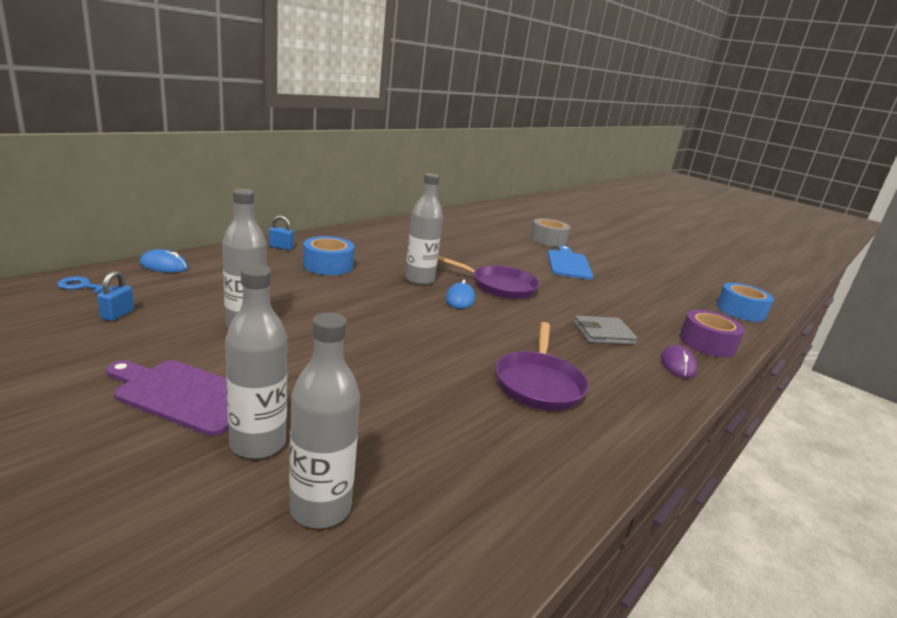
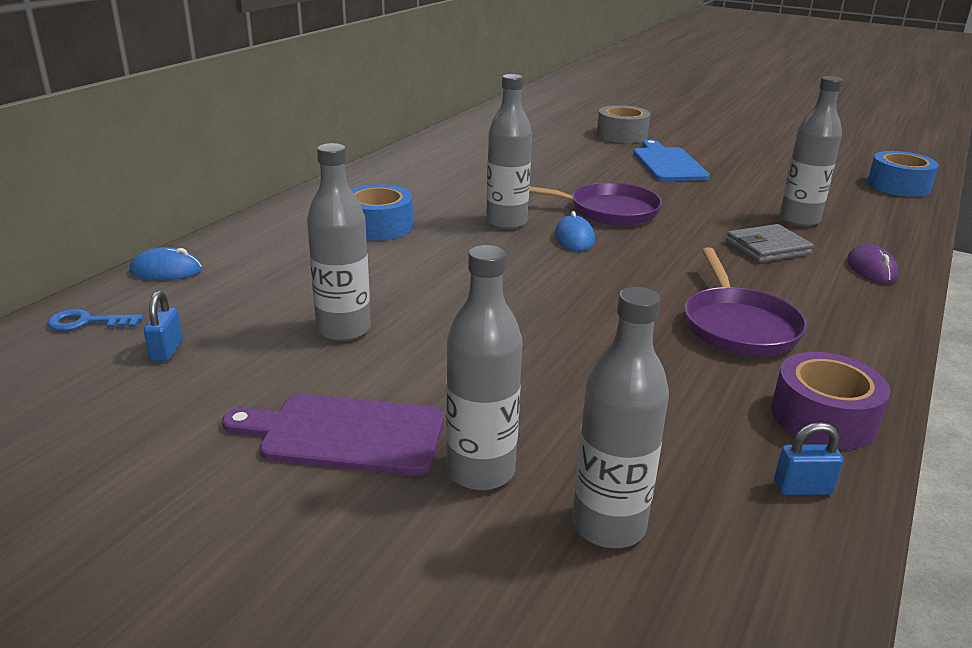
camera: 10 degrees left, 5 degrees up
blue padlock [269,215,294,250] -> blue padlock moved to [774,422,844,495]
purple tape [680,310,745,357] -> purple tape moved to [771,352,891,450]
none -> grey bottle [780,76,843,227]

